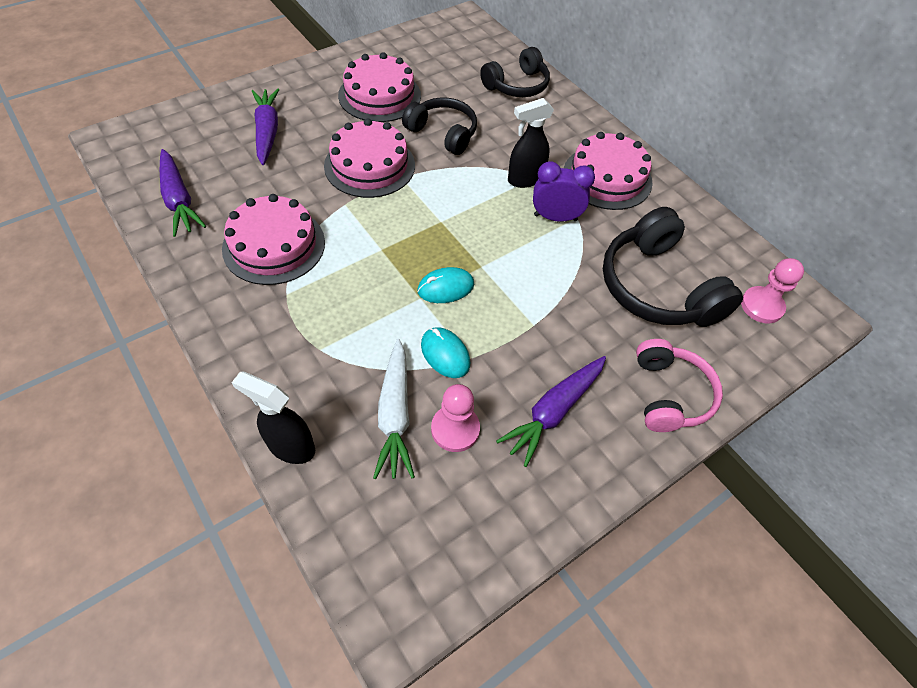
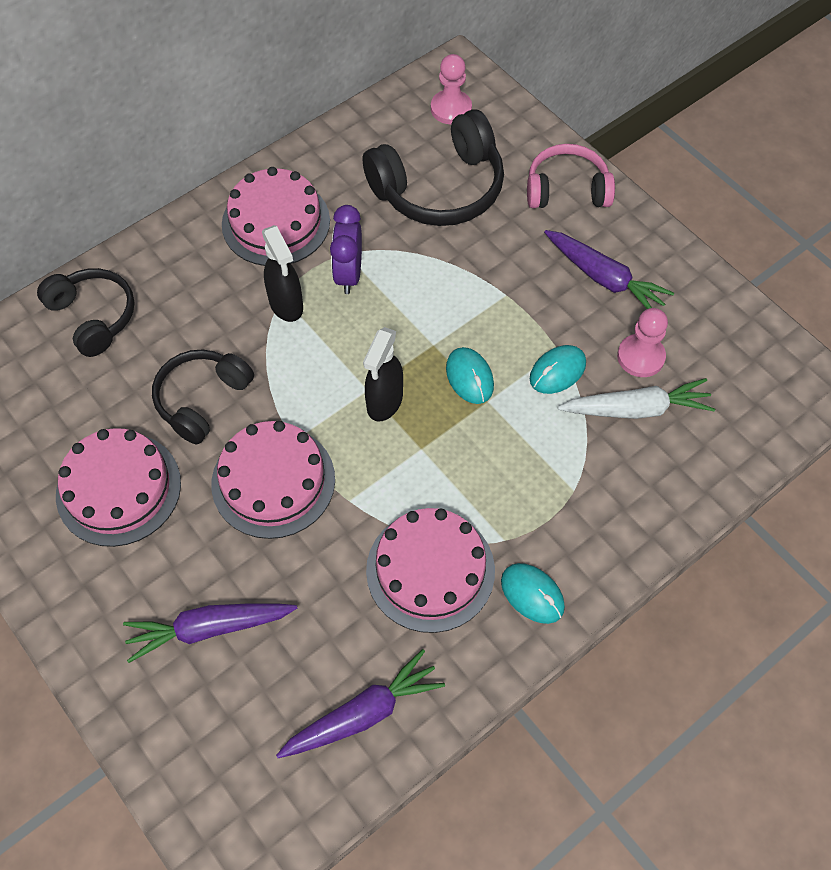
camera: 90 degrees left, 5 degrees up
black spray bottle [231,371,315,464] -> black spray bottle moved to [363,327,403,422]
none -> turquoise mouse [501,563,565,624]

